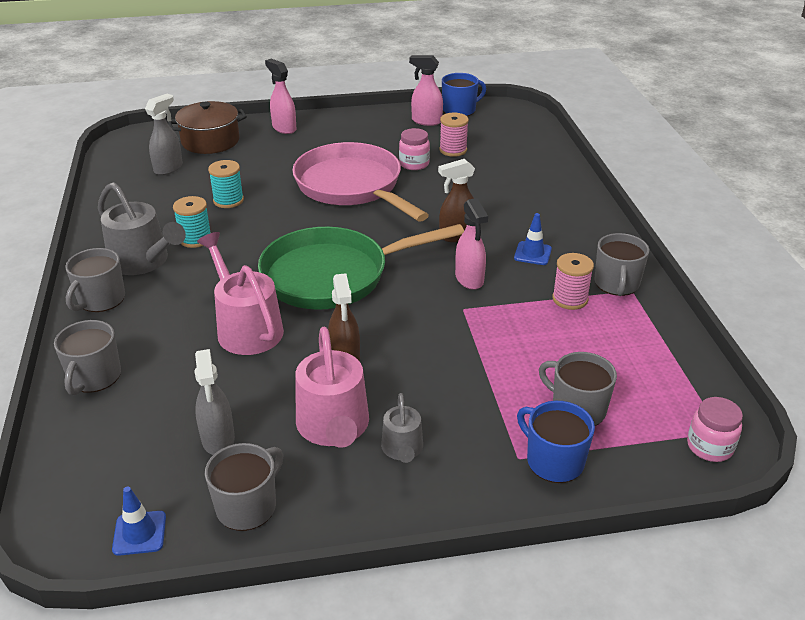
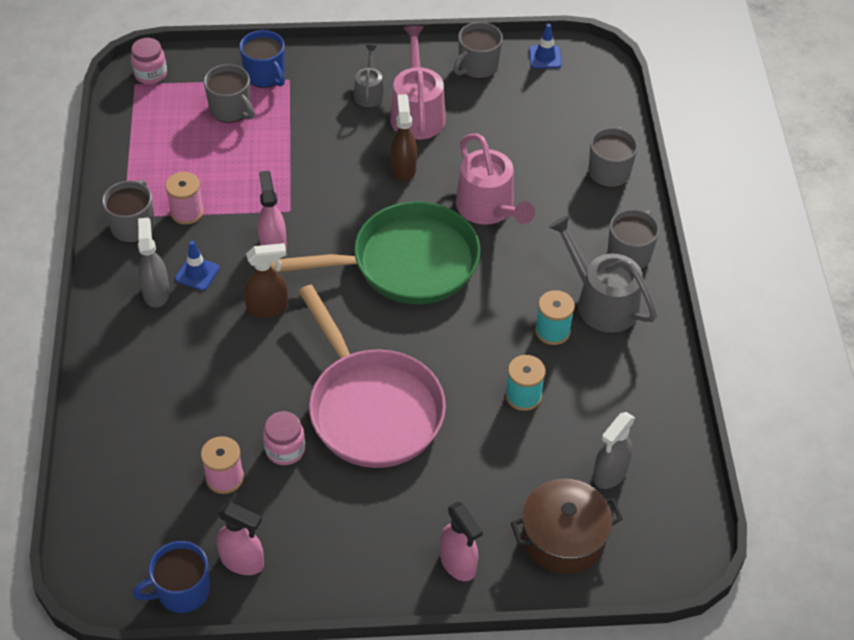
camera: 175 degrees left, 15 degrees up
grey spray bottle [195,349,235,455] -> grey spray bottle moved to [138,218,170,308]

